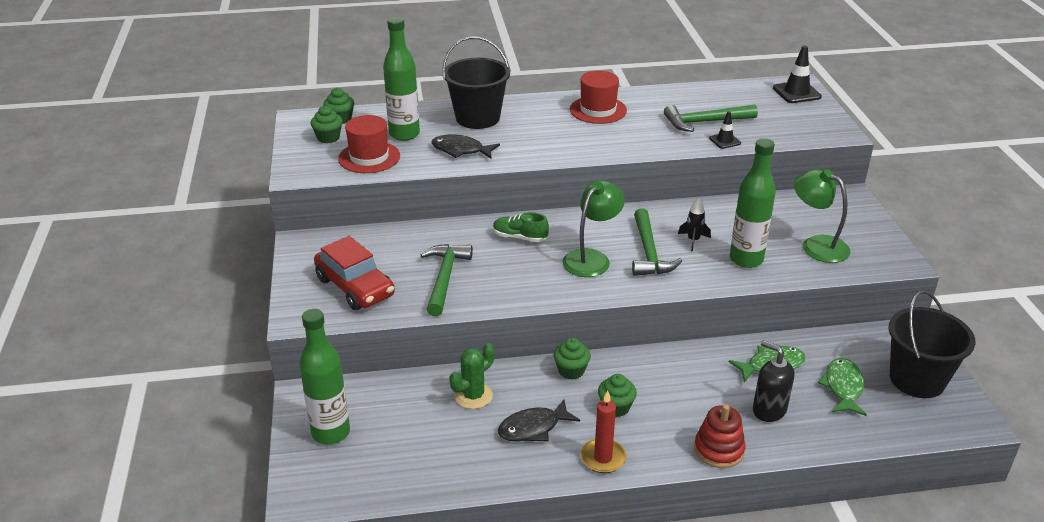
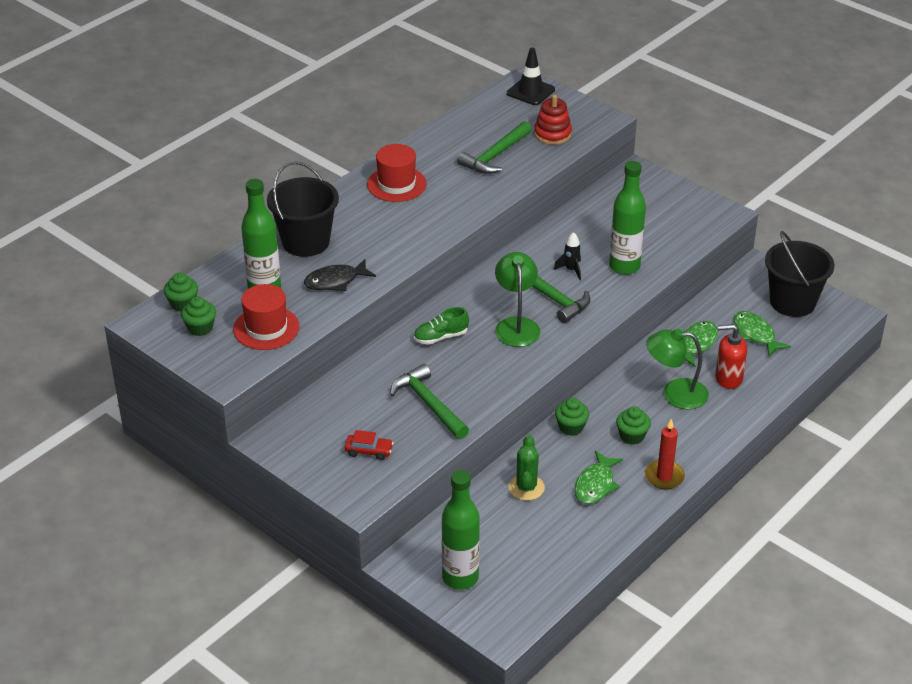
camera: 40 degrees left, 5 degrees up
red car [314,236,395,310] -> red car [344,430,393,460], size x0.49
black fish [498,399,580,442] -> green fish [574,450,623,504]
red stacking toy [694,404,746,468] -> red stacking toy moved to [534,95,572,145]
black traffic cone [709,111,741,149] -> none
black soap dispenser [753,340,794,422] -> red soap dispenser [715,324,747,389]
green lamp [794,169,851,263] -> green lamp moved to [646,329,709,409]

